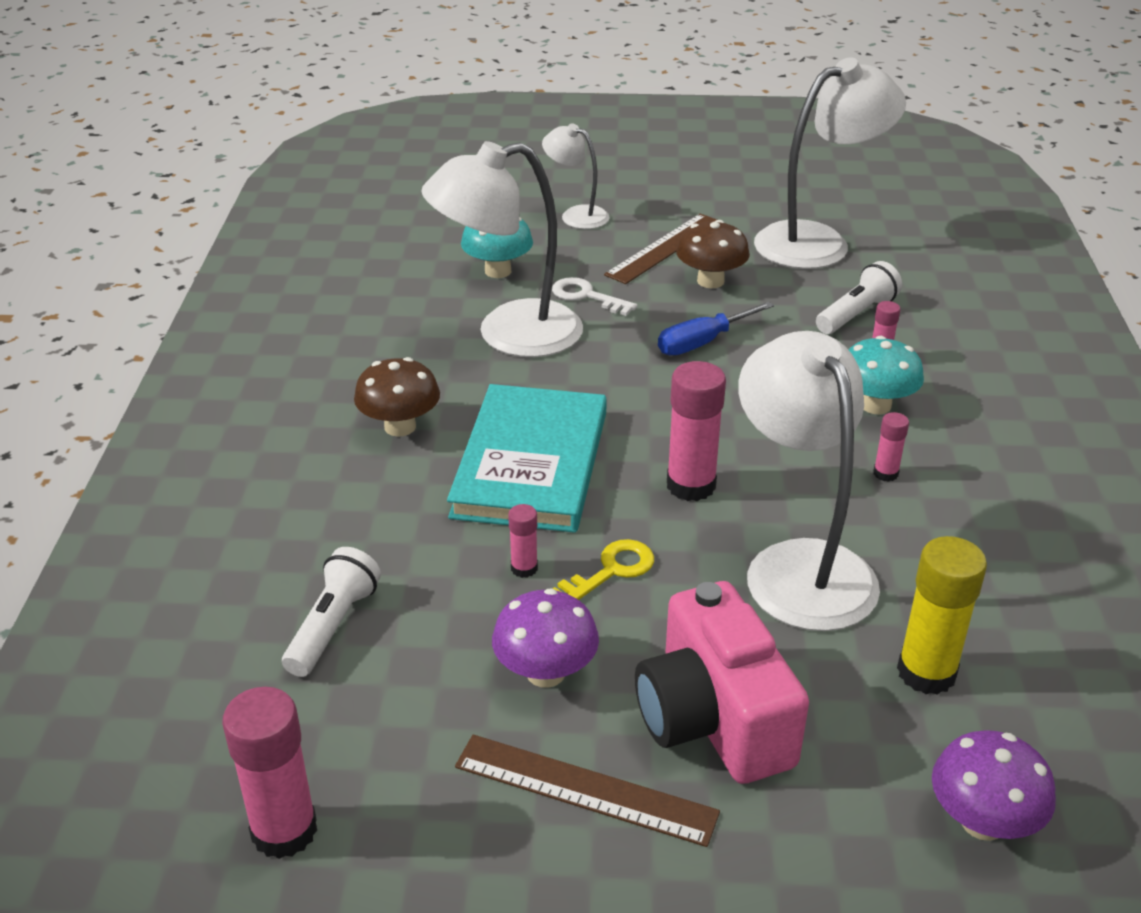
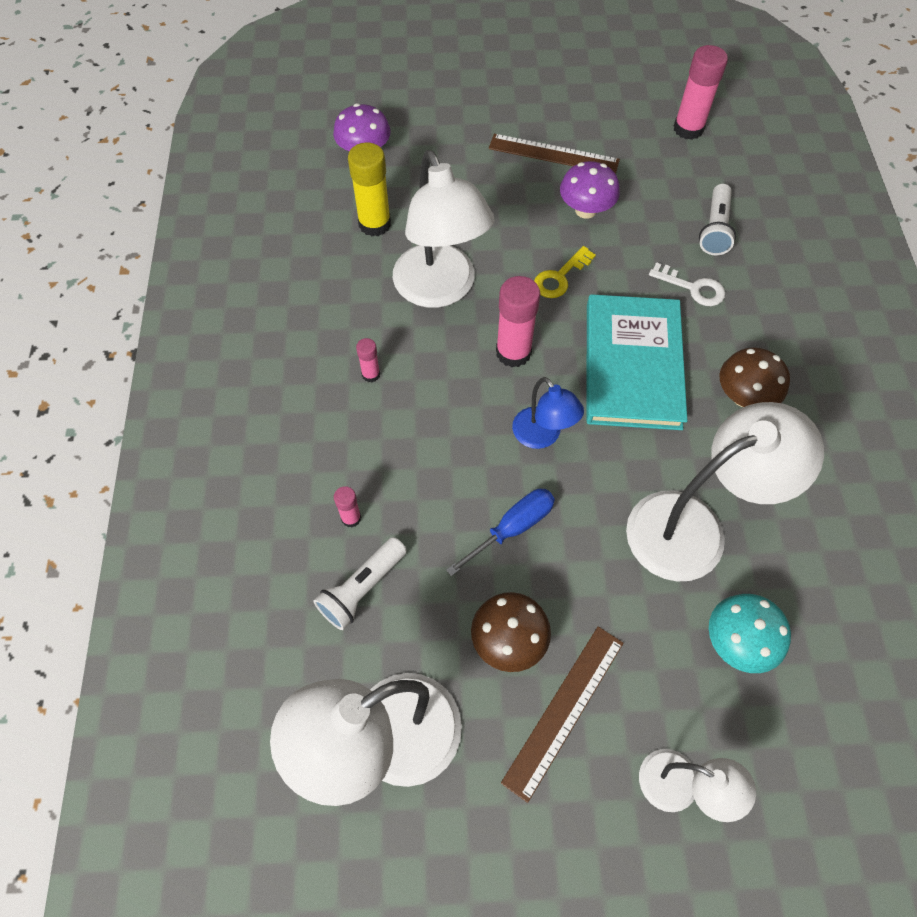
camera: 175 degrees right, 25 degrees up
pink glue stick [508,504,538,578] -> none
white key [552,277,638,316] -> white key moved to [649,262,725,306]
pink camera [635,581,809,784] -> none
turquoise mushroom [848,336,924,414] -> none
none -> blue lamp [512,377,584,449]

